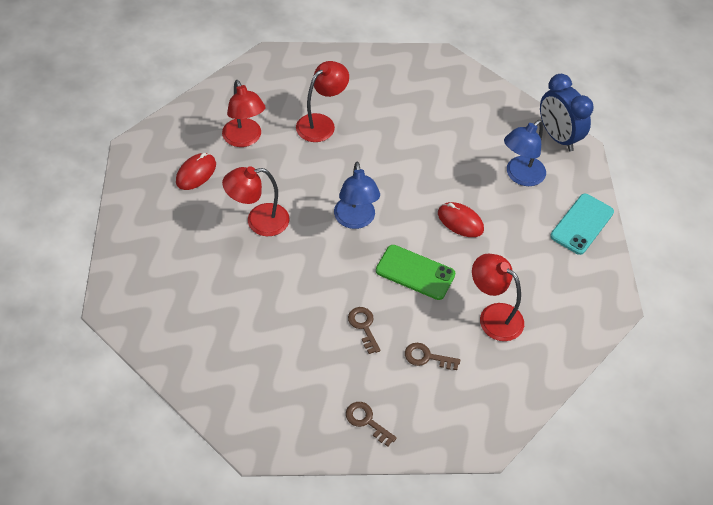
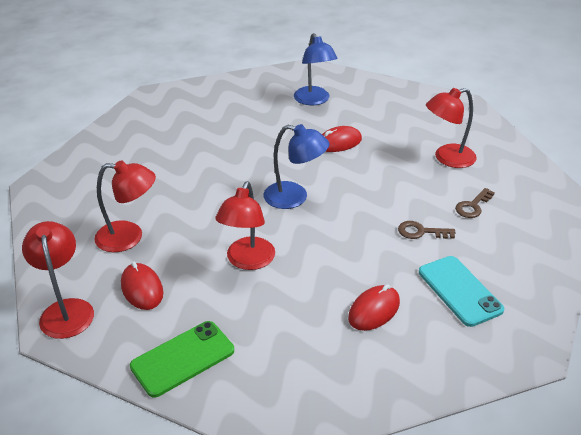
camera: 60 degrees left, 15 degrees down
red lamp [296,61,349,142] -> red lamp moved to [22,221,94,339]
brown key [346,402,397,447] -> none
green phone [376,245,455,300] -> green phone moved to [130,321,234,398]
blue clock [540,74,594,151] -> none
turquoise phone [550,194,614,255] -> turquoise phone moved to [419,256,504,327]
none -> red mouse [348,284,400,331]

